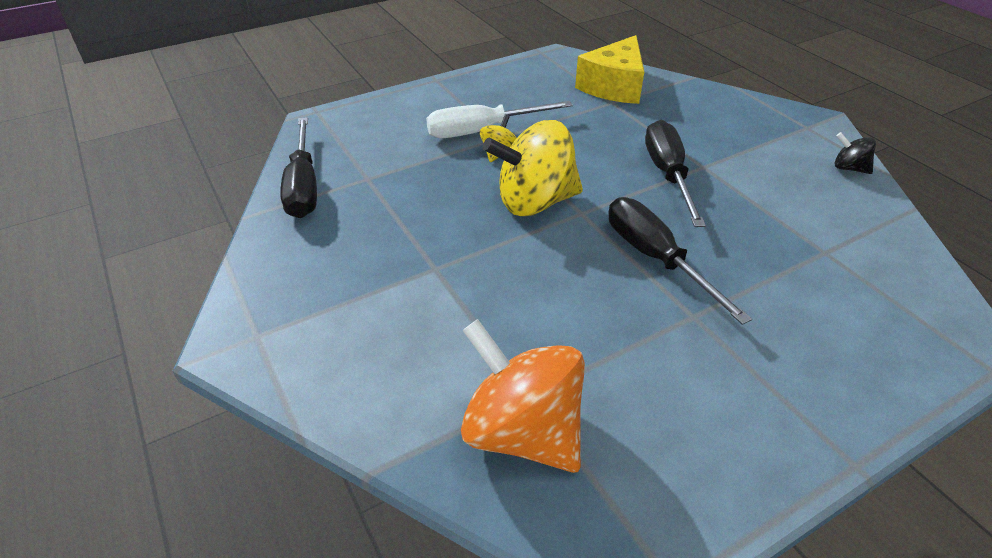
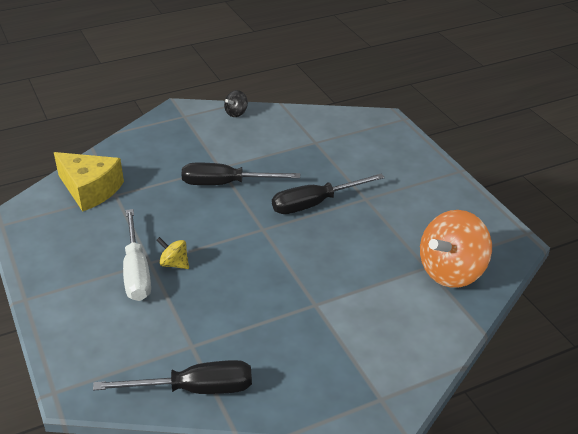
camera: 85 degrees left, 5 degrees down
yellow spinning top [483,120,583,216] -> none

